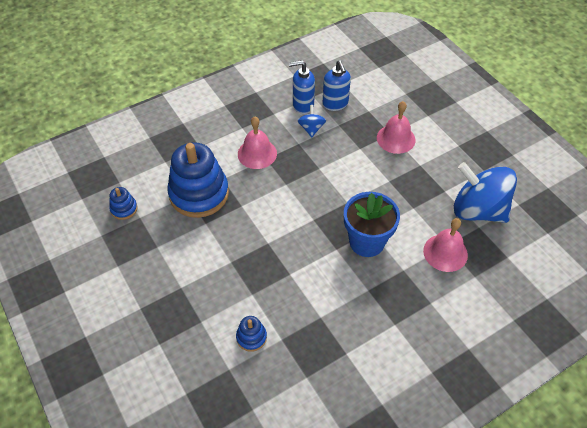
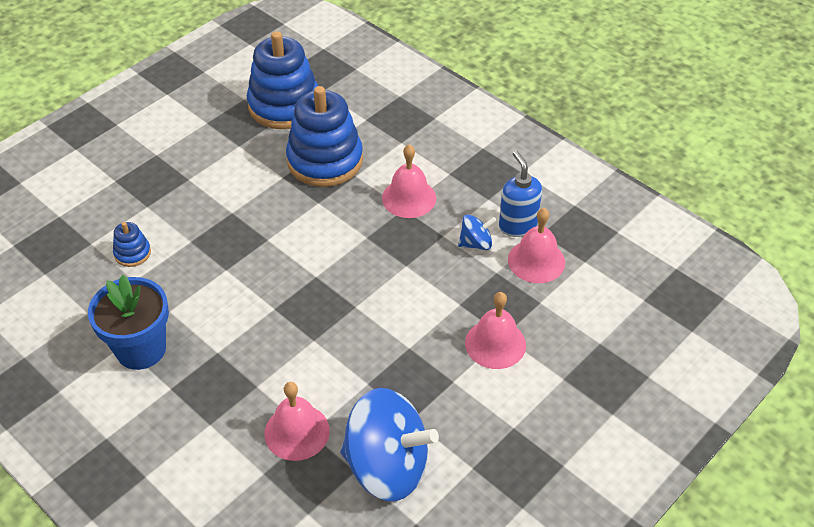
camera: 75 degrees right, 5 degrees down
blue stacking toy [109,187,137,220] -> blue stacking toy [247,31,318,129], size x2.26
blue soap dispenser [322,60,351,111] -> pink bell [508,208,565,283]
blue flower pot [344,192,400,257] -> blue flower pot moved to [88,275,169,370]
blue spinning top [454,162,517,223] -> blue spinning top turned 90 degrees clockwise [340,388,439,501]

